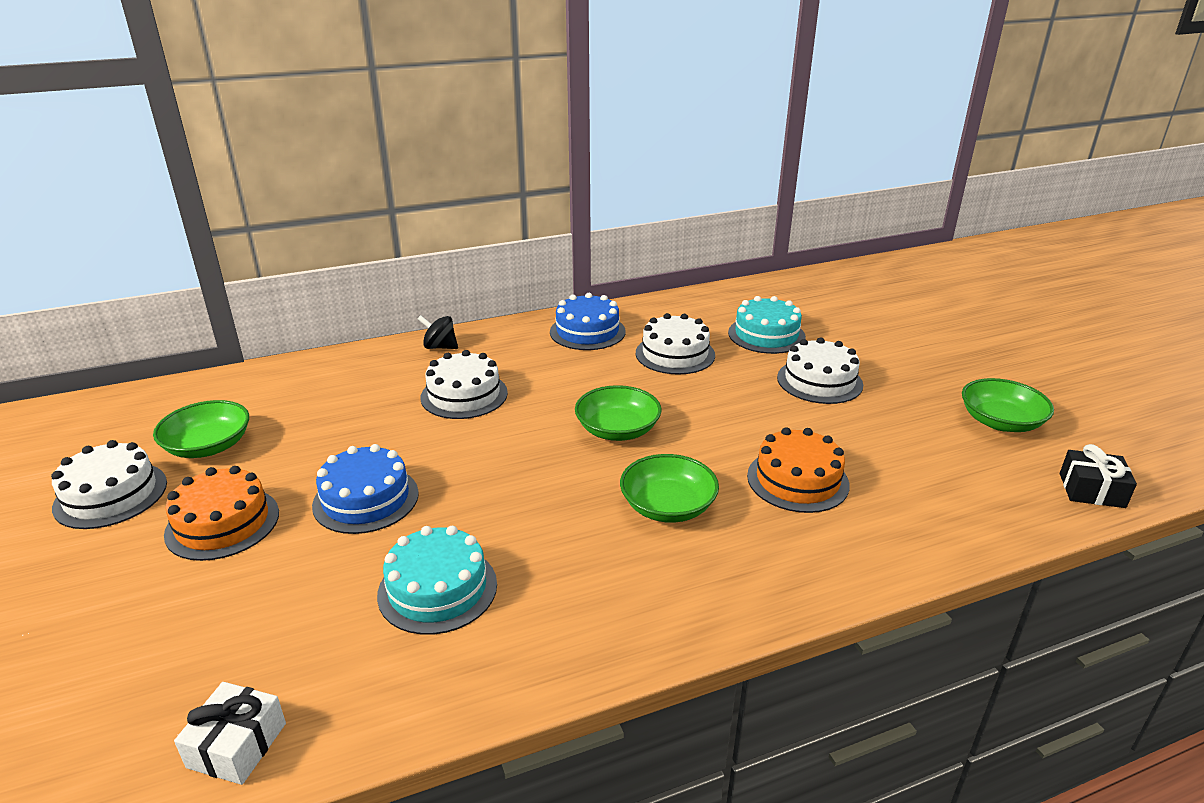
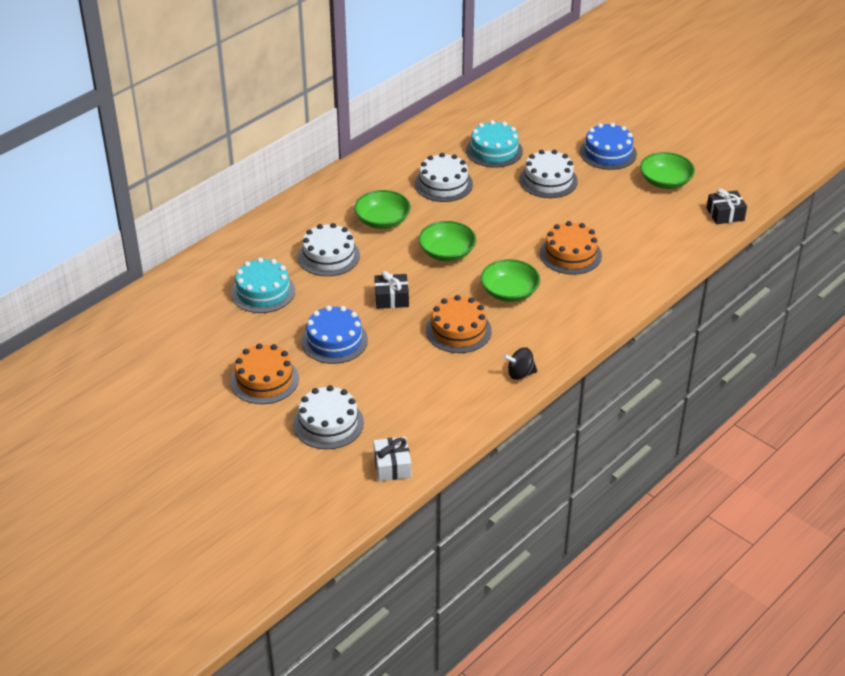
camera: 25 degrees left, 10 degrees up
white cake [51,440,167,529] -> white cake moved to [293,385,364,449]
green bowl [153,400,249,458] -> green bowl moved to [354,190,411,229]
turquoise cake [377,526,497,635] -> turquoise cake moved to [231,257,295,313]
black spinning top [418,315,458,349] -> black spinning top moved to [503,347,537,380]
blue cake [550,293,626,350] -> blue cake moved to [580,123,637,170]
none -> black gift [374,271,409,309]
none -> orange cake [426,295,492,353]

